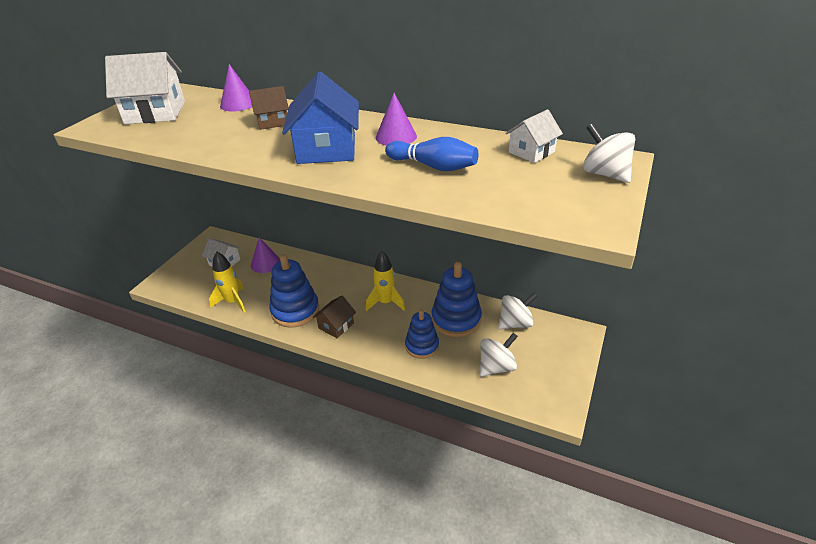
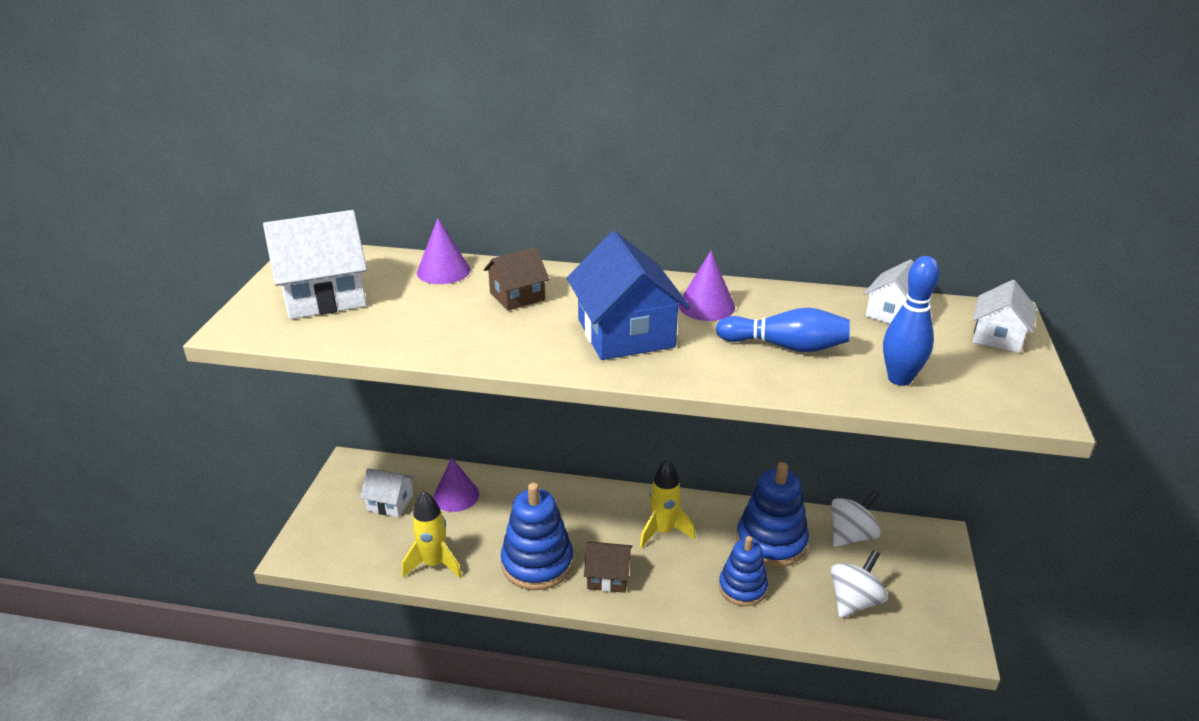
camera: 15 degrees left, 5 degrees down
brown house [313,296,356,338] -> brown house turned 75 degrees clockwise [584,542,633,593]
white spinning top [583,123,635,183] -> white house [973,280,1037,353]
none -> blue bowling pin [883,256,940,386]

